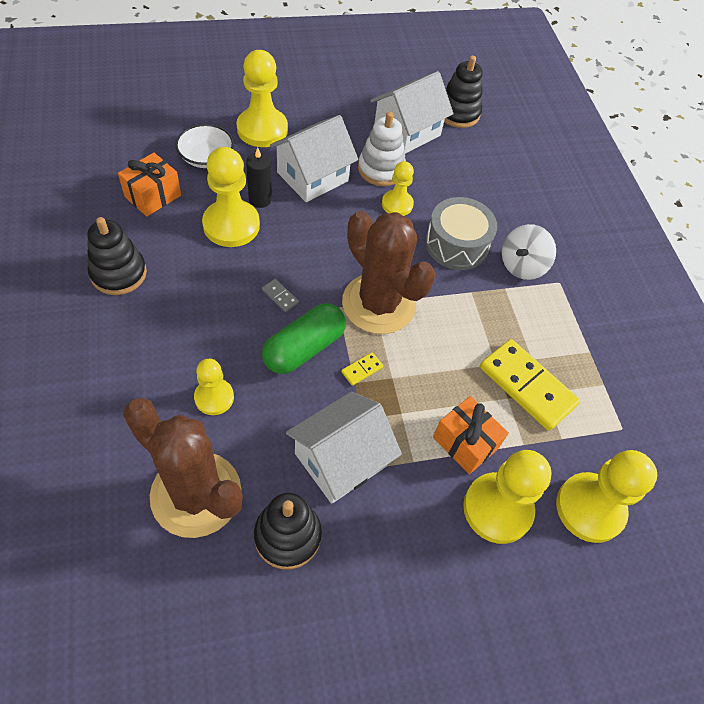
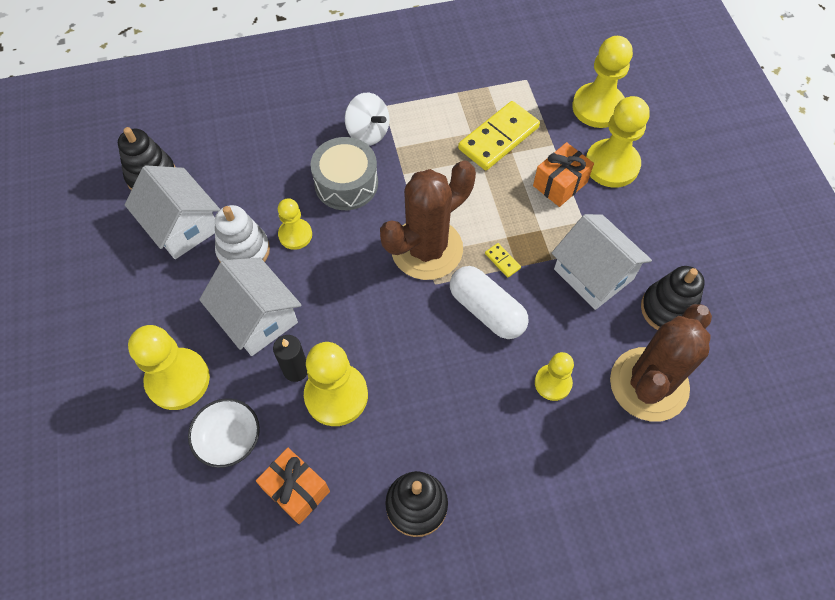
camera: 85 degrees left, 5 degrees up
grey domino [262,279,299,312] -> none
green capsule [262,303,346,374] -> white capsule [450,266,529,339]

